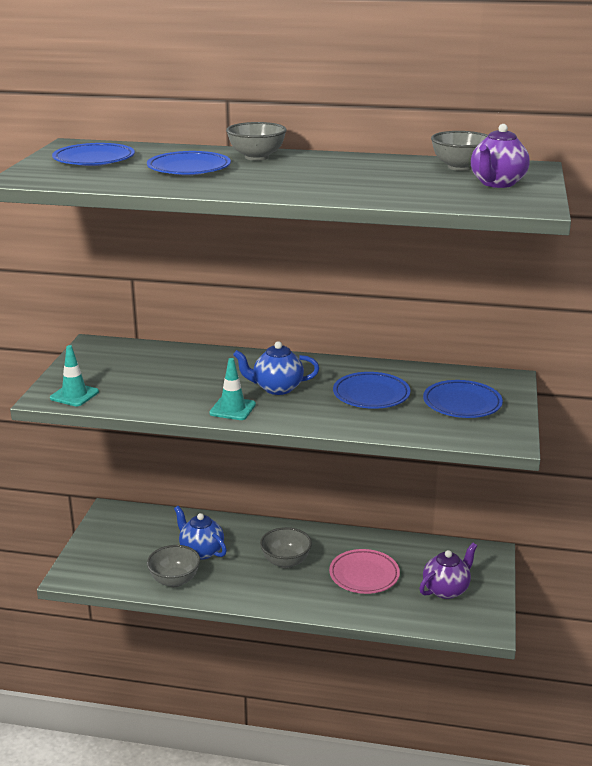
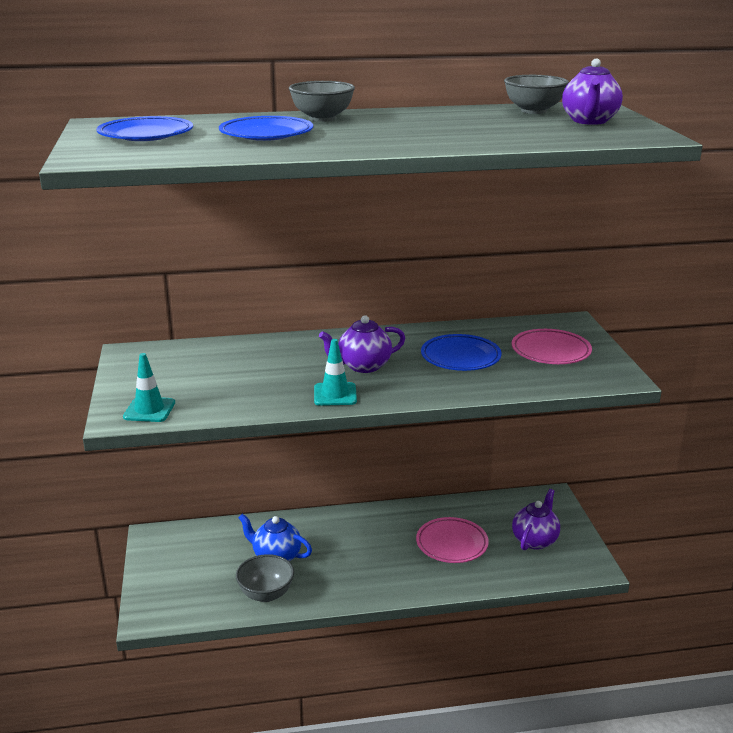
camera: 20 degrees left, 0 degrees up
blue teapot [233,341,319,395] -> purple teapot [319,315,405,373]
grey bowl [260,527,312,569] -> none
blue plate [423,380,503,418] -> pink plate [512,329,592,364]

